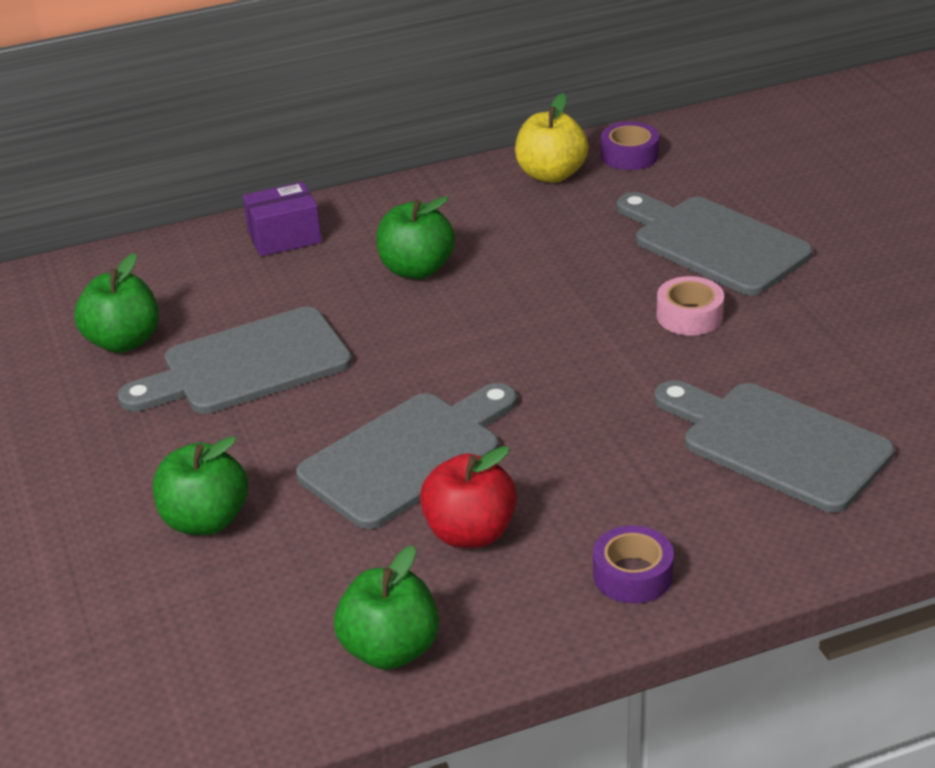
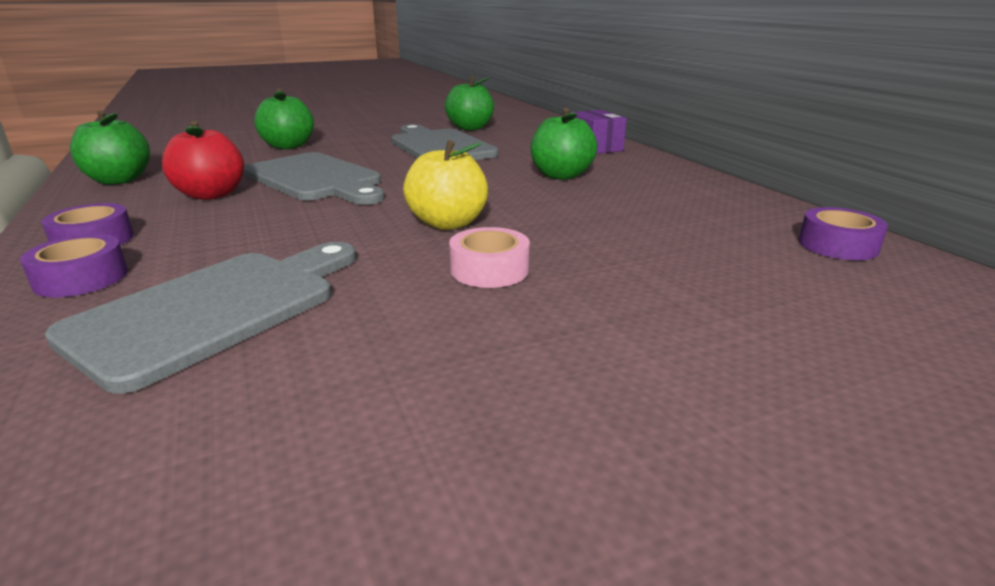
camera: 85 degrees right, 10 degrees down
yellow apple [515,93,589,183] -> yellow apple moved to [403,140,488,230]
grey cutting board [617,192,813,296] -> none
none -> purple tape [20,234,128,297]

